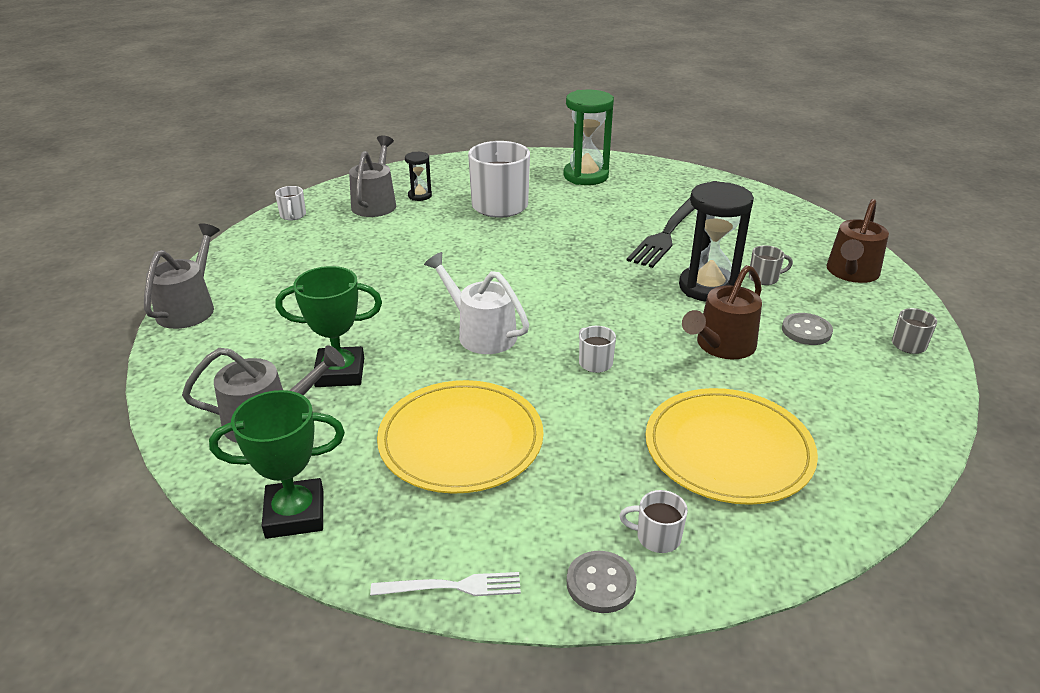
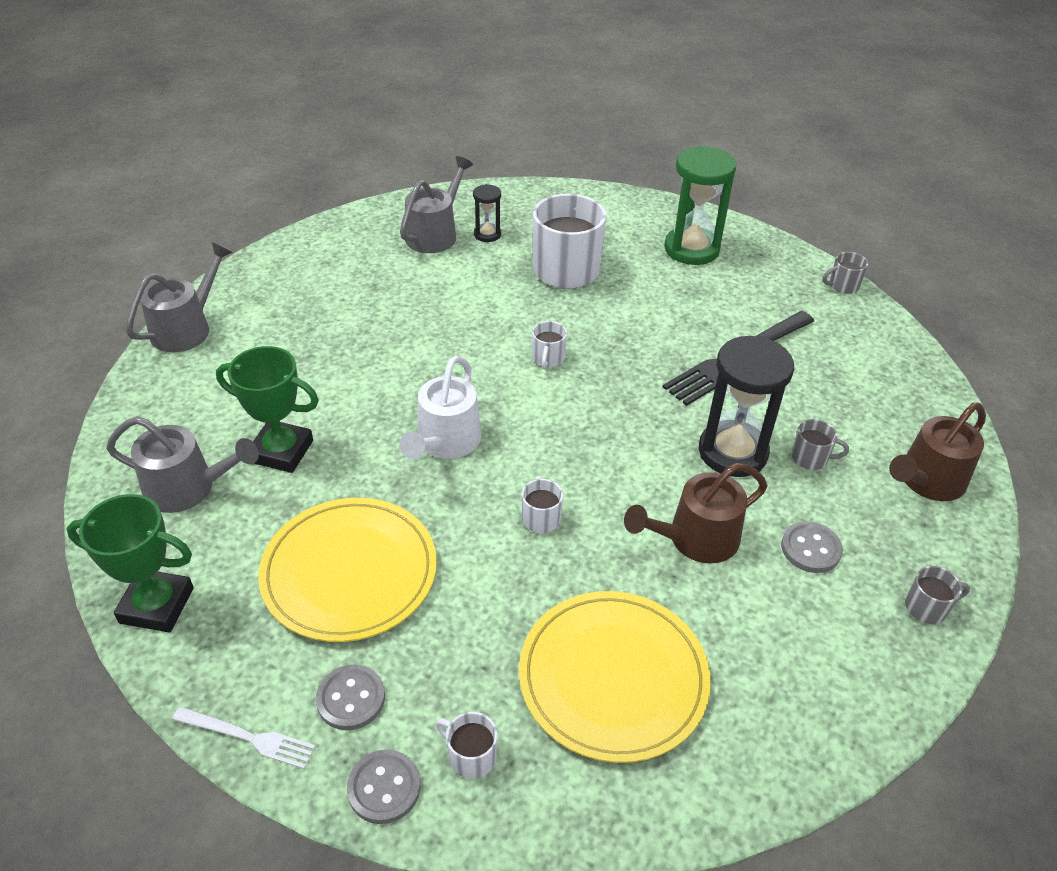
camera: 20 degrees right, 10 degrees up
white mug [275,186,306,220] -> white mug moved to [532,321,567,369]
white watering can [424,252,529,354] -> white watering can turned 135 degrees counterclockwise [399,356,481,459]
none -> grey button [316,665,385,730]
none -> grey mug [822,252,868,294]

